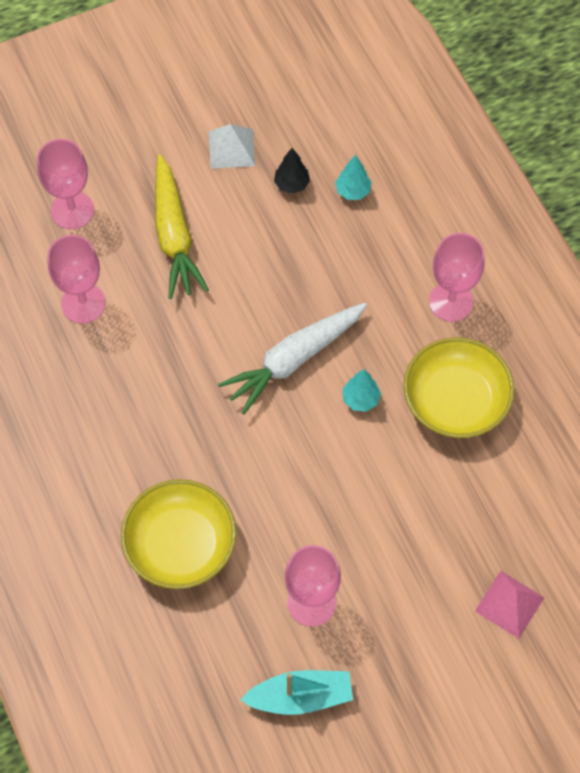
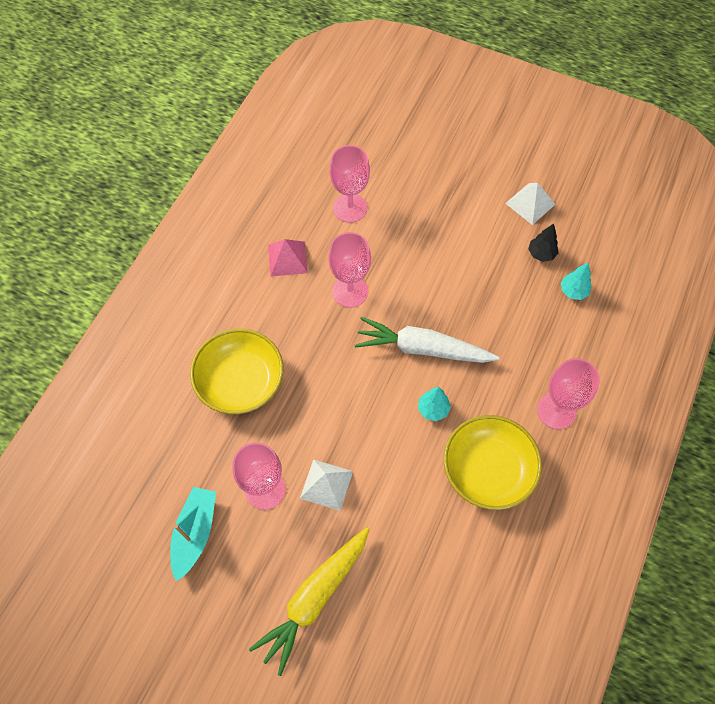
camera: 50 degrees right, 0 degrees up
pink goblet [37,139,94,229] -> pink goblet moved to [328,232,371,308]
yellow carrot [155,154,209,299] -> yellow carrot moved to [249,527,369,676]
turquoise boat [240,670,353,715] -> turquoise boat turned 120 degrees counterclockwise [170,487,216,581]
pink pyramid [475,571,544,639] -> pink pyramid moved to [268,239,308,277]
none -> white pyramid [300,459,353,511]

